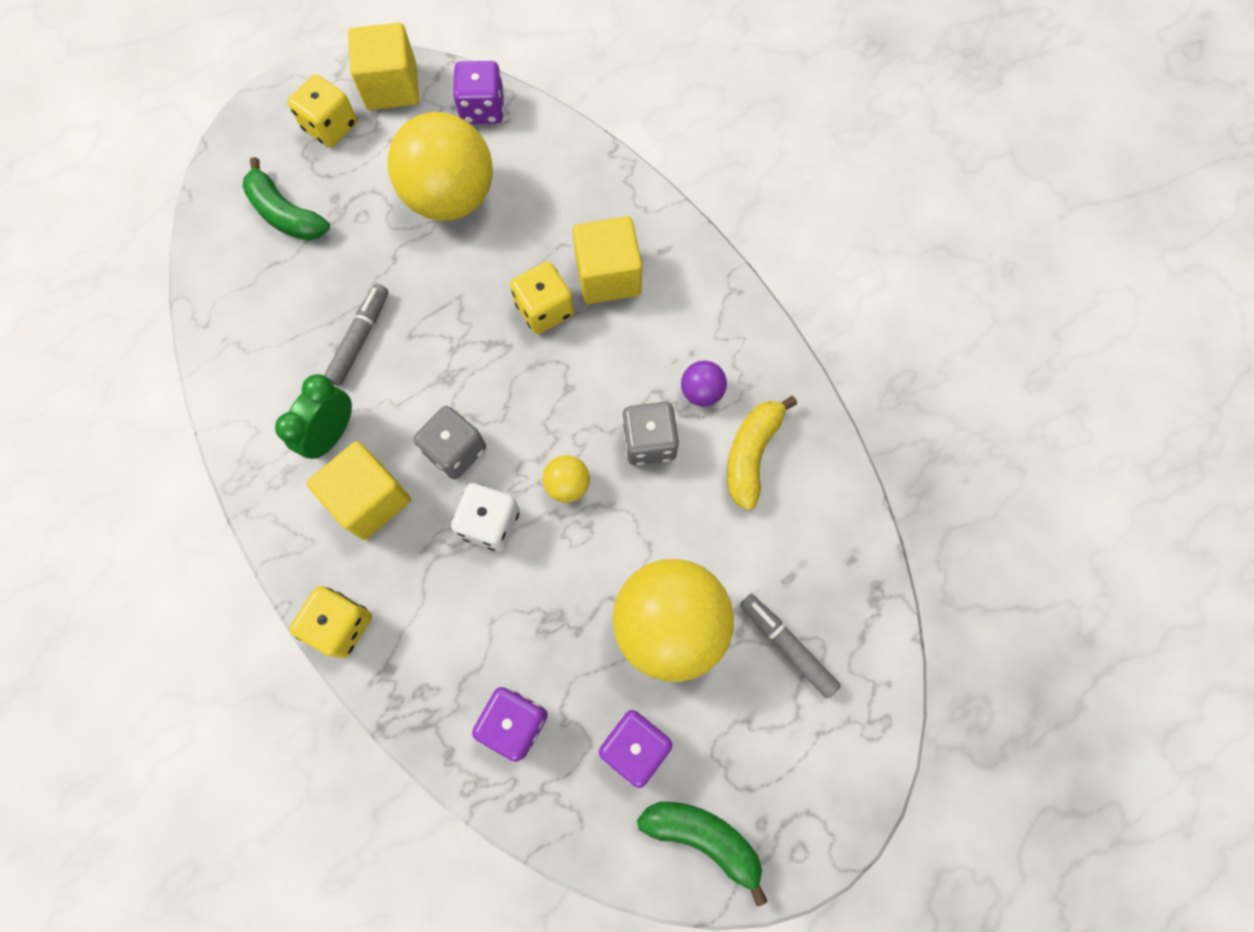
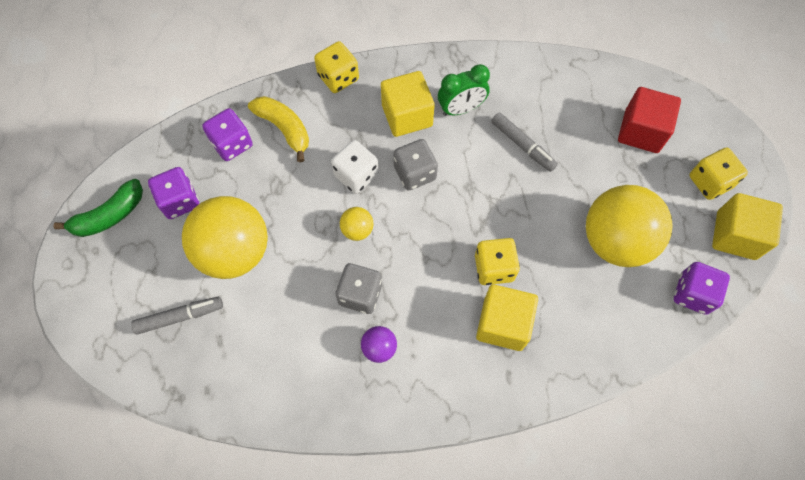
camera: 115 degrees right, 5 degrees down
green banana [242,157,330,241] -> red cube [618,87,681,153]
green clock [275,374,352,459] -> green clock turned 105 degrees clockwise [438,64,490,116]
yellow banana [727,396,797,511] -> yellow banana moved to [248,96,309,162]

